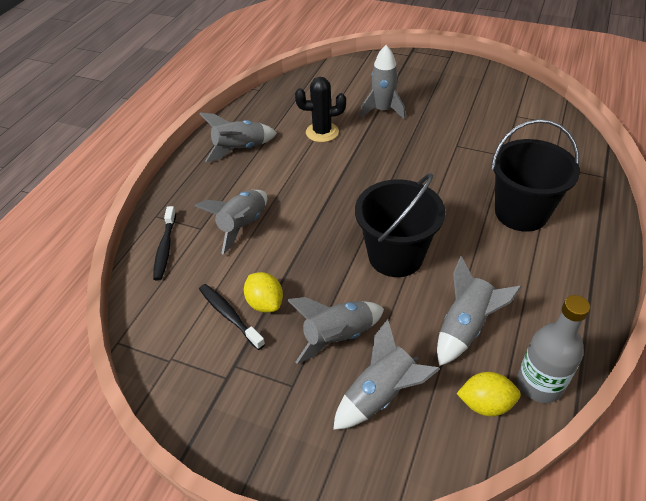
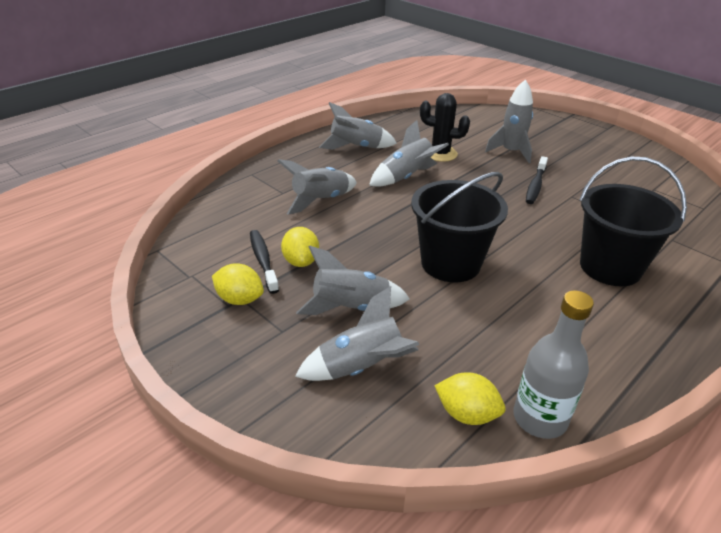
camera: 20 degrees right, 10 degrees down
black toothbrush [153,206,176,281] -> black toothbrush moved to [526,156,548,204]
grey rocket [437,256,522,366] -> grey rocket moved to [369,120,449,187]
none -> yellow lemon [212,263,264,305]

